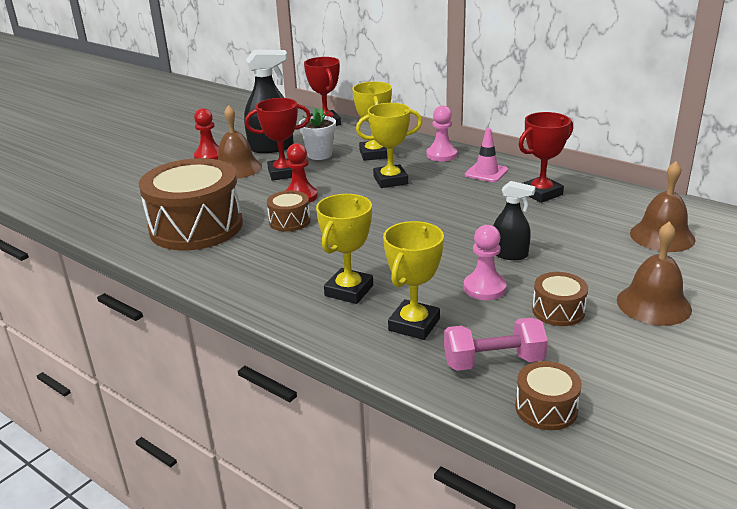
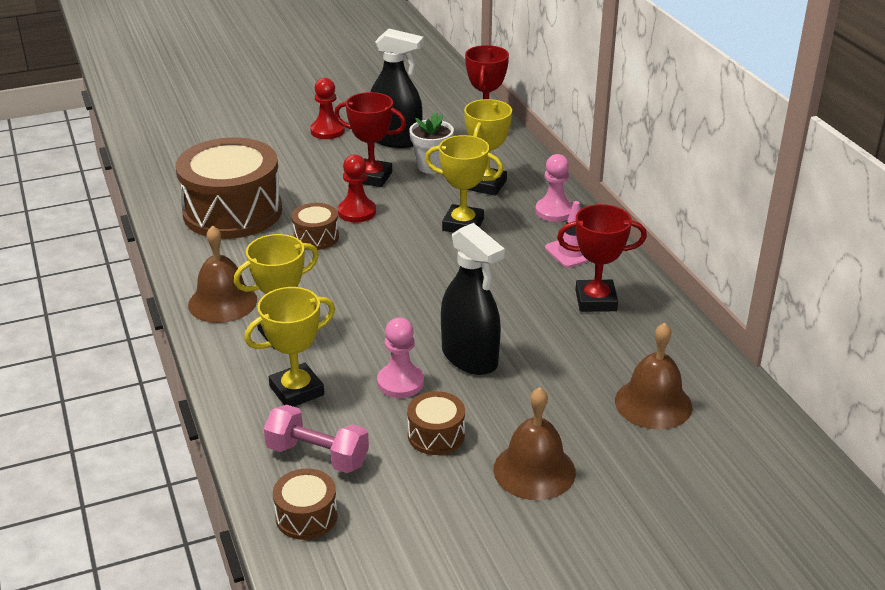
camera: 30 degrees right, 5 degrees up
brown bell [218,105,262,179] -> brown bell moved to [188,225,257,323]
black spray bottle [493,181,536,260] -> black spray bottle [441,223,505,375], size x1.67

